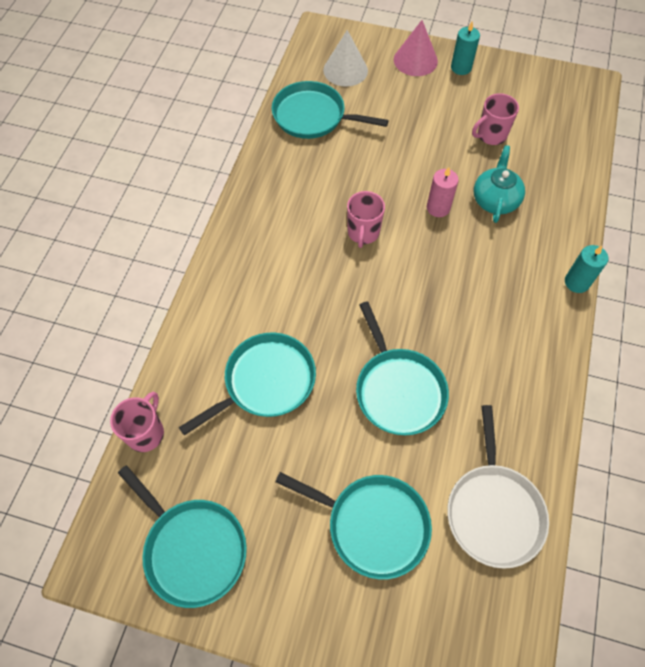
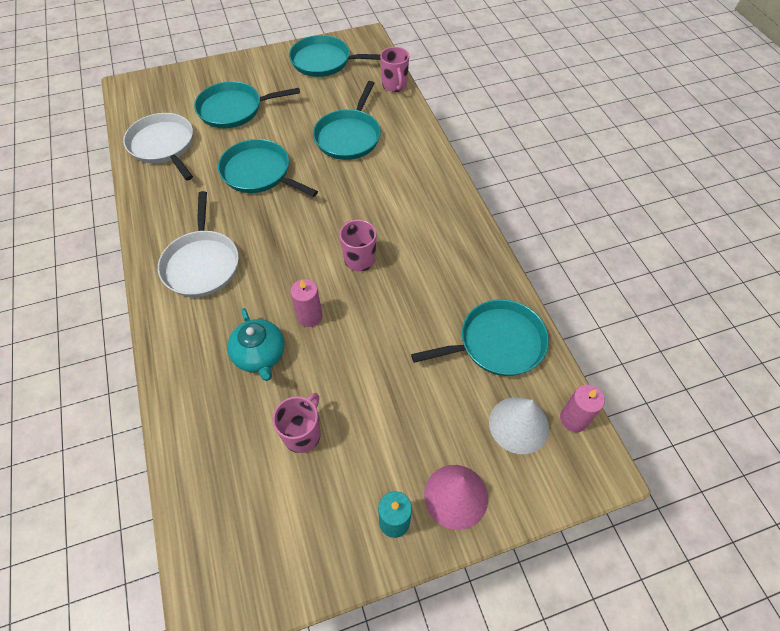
camera: 145 degrees right, 5 degrees down
turquoise candle [565,245,608,293] -> none
none -> white pan [158,191,239,297]
none -> pink candle [560,385,605,432]

